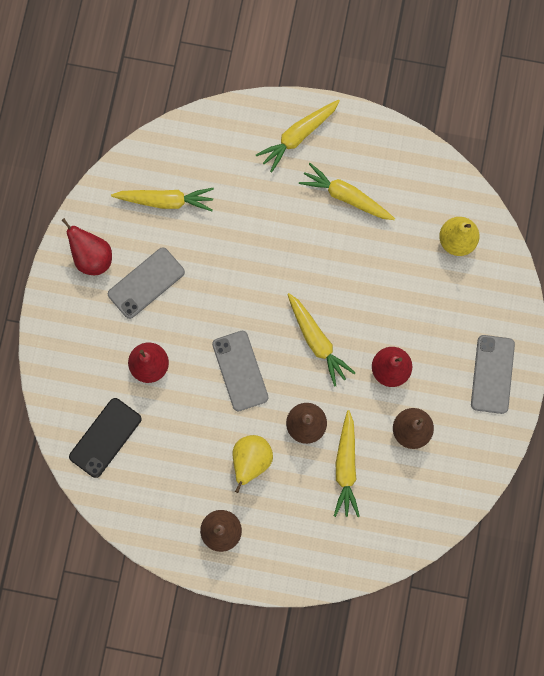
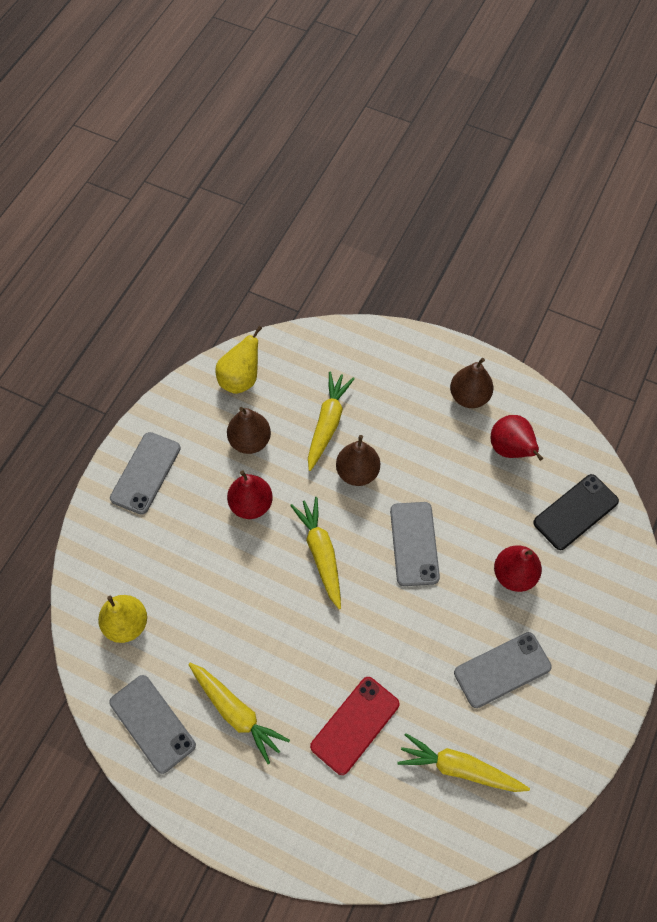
camera: 165 degrees left, 15 degrees down
red pear [61,218,112,275] -> red pear moved to [490,415,543,461]
yellow pear [232,435,273,493] -> yellow pear moved to [215,326,262,394]
yellow carrot [256,100,340,172] -> none
none -> grey phone [109,675,196,774]
none -> red phone [310,677,400,775]

